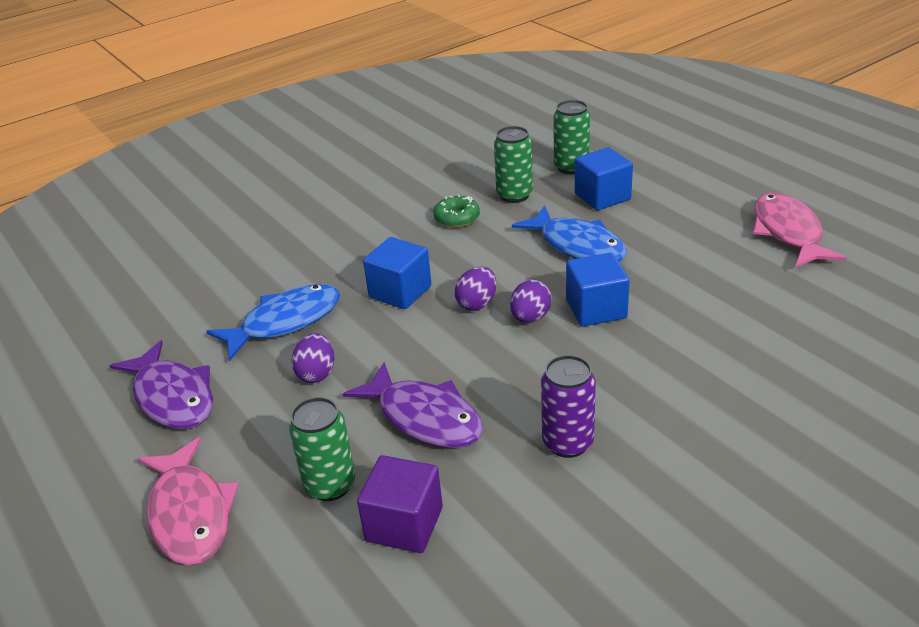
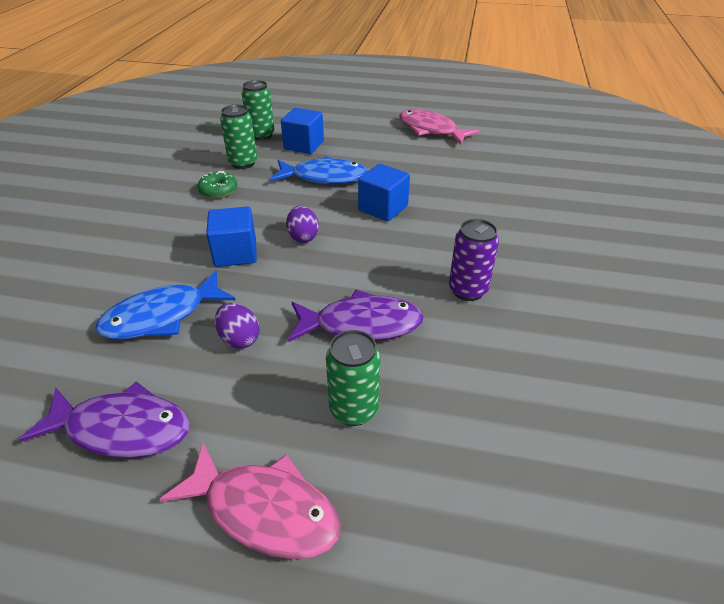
camera: 45 degrees left, 5 degrees up
blue fish [206,284,340,361] -> blue fish turned 135 degrees counterclockwise [96,270,236,339]
purple cube [357,455,443,553] -> none
purple egg [510,280,552,323] -> none

